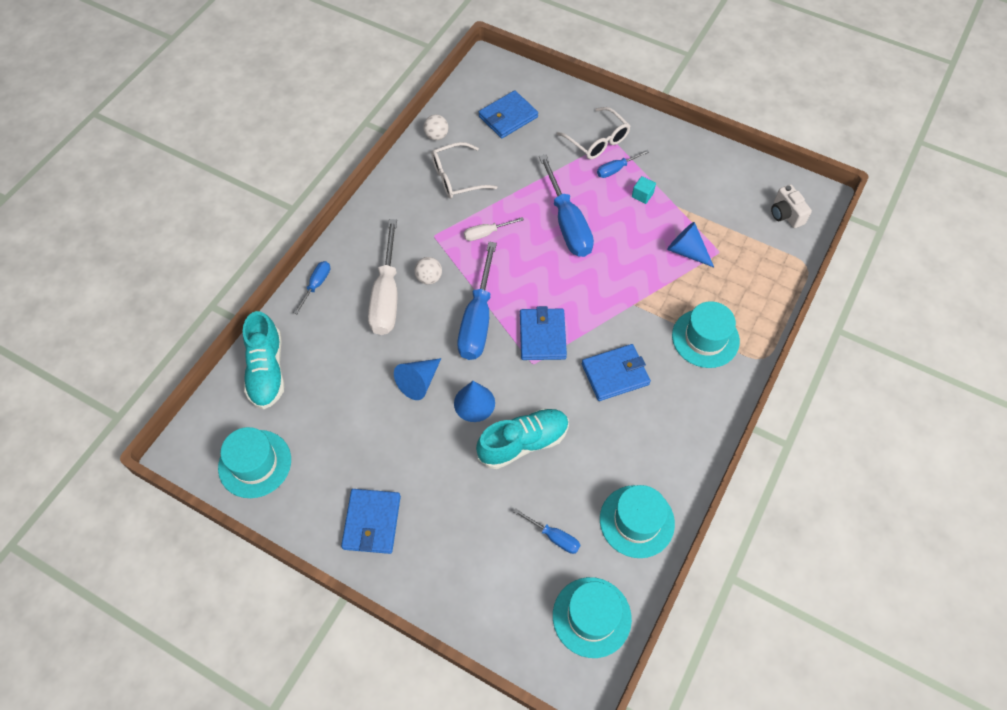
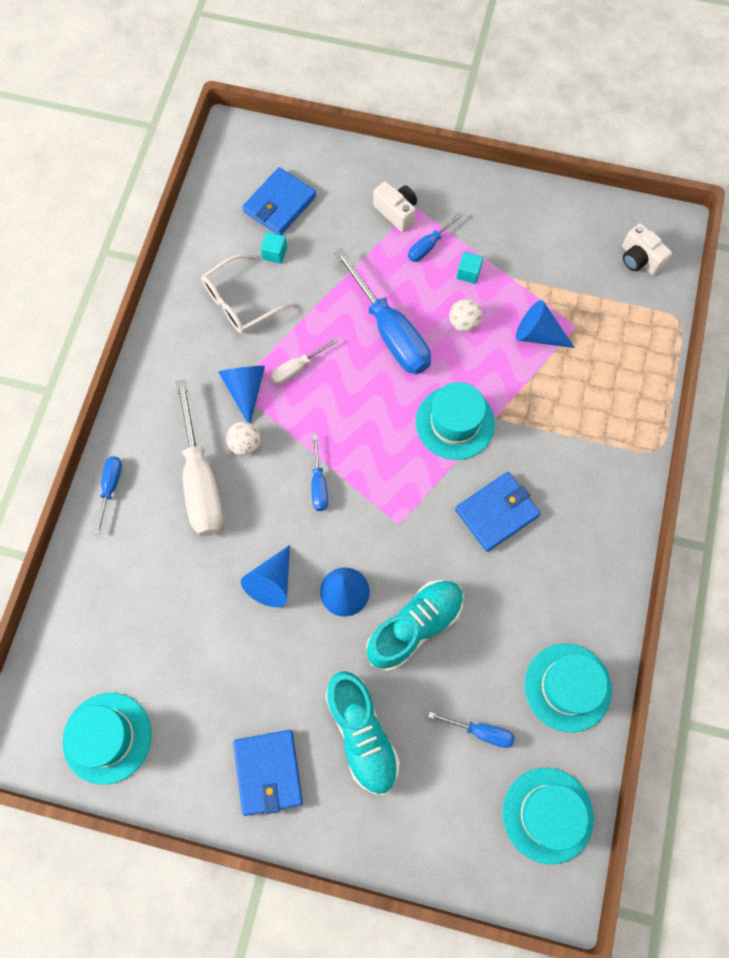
camera: 15 degrees left, 10 degrees up
turquoise shoe [243,311,284,410] -> turquoise shoe moved to [325,671,400,795]
white ball [423,115,448,140] -> white ball moved to [449,299,482,332]
blue screwdriver [457,242,497,360] -> blue screwdriver [311,434,328,511], size x0.49
blue wallet [520,306,567,360] -> none
white glasses [556,107,630,159] -> white camera [373,181,417,232]
turquoise hat [672,301,740,368] -> turquoise hat moved to [416,382,495,460]
none -> blue cone [218,366,265,423]
none -> turquoise cube [261,232,287,264]

